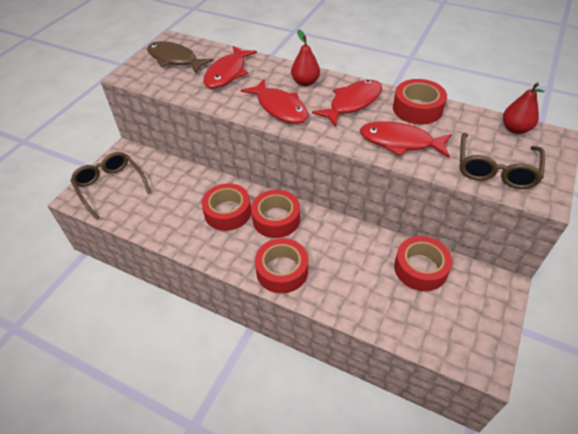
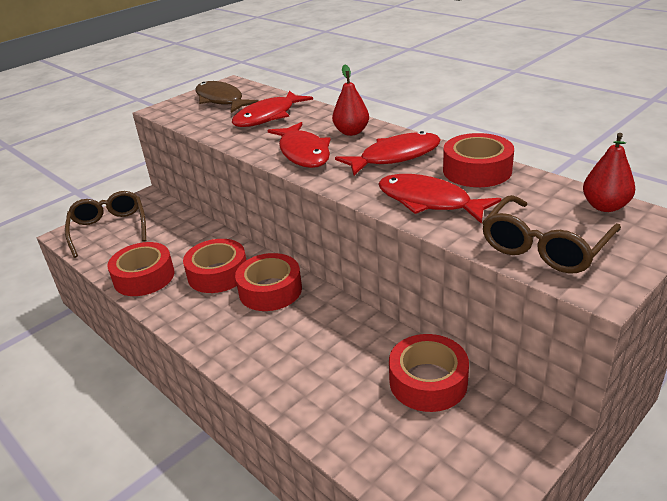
camera: 20 degrees right, 15 degrees down
red tape [255,238,308,293] -> red tape moved to [107,242,174,296]

